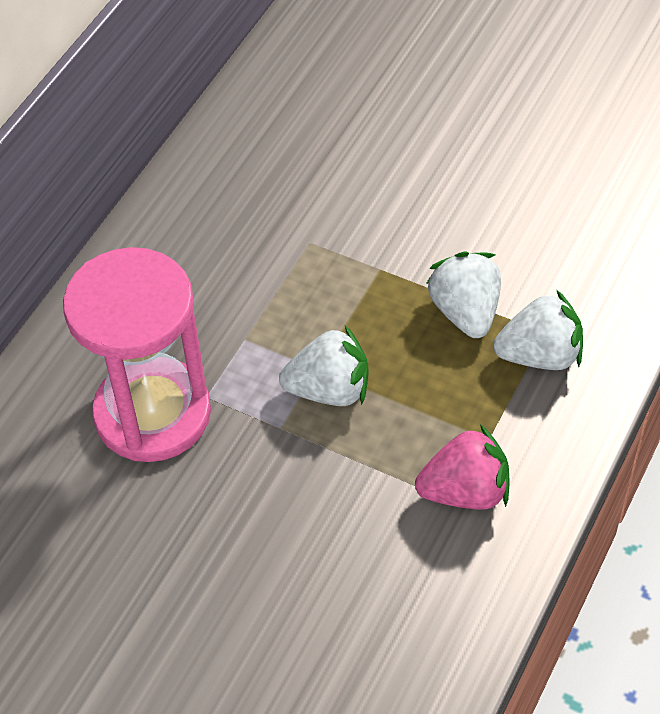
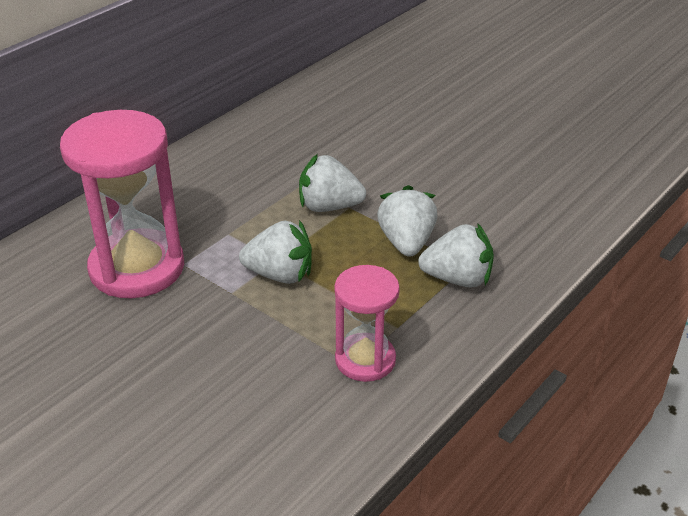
camera: 10 degrees right, 15 degrees down
pink strawberry [415,424,510,510] -> pink hourglass [334,265,400,382]
none -> white strawberry [299,154,366,212]

